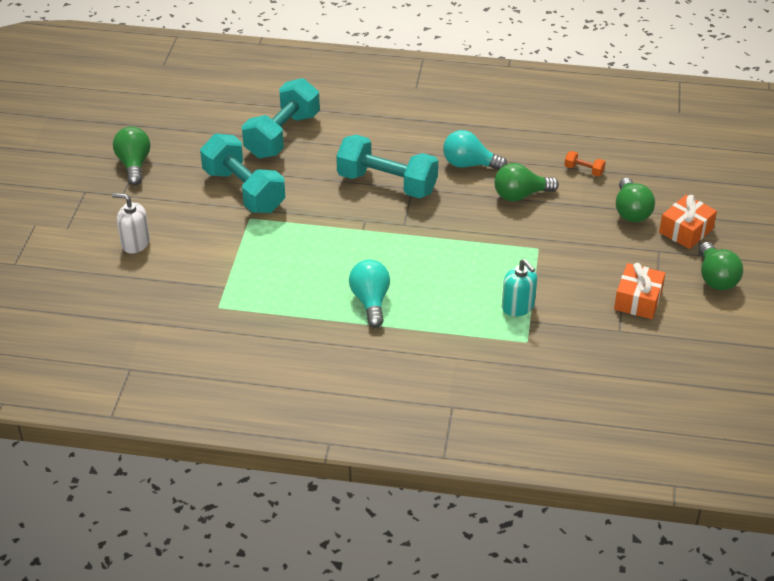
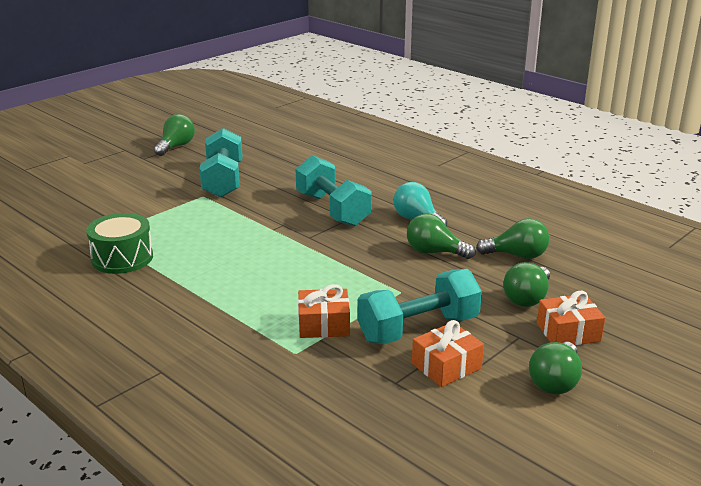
camera: 35 degrees right, 15 degrees down
white soap dispenser [112,193,150,254] -> none
turquoise dumbbell [242,78,320,159] -> turquoise dumbbell moved to [357,269,482,344]
turquoise light bulb [349,259,390,328] -> none
turquoise soap dispenser [502,259,537,317] -> orange gift [298,284,350,338]
orange dumbbell [564,151,605,176] -> green light bulb [476,218,549,259]
none -> green drum [86,213,153,274]

